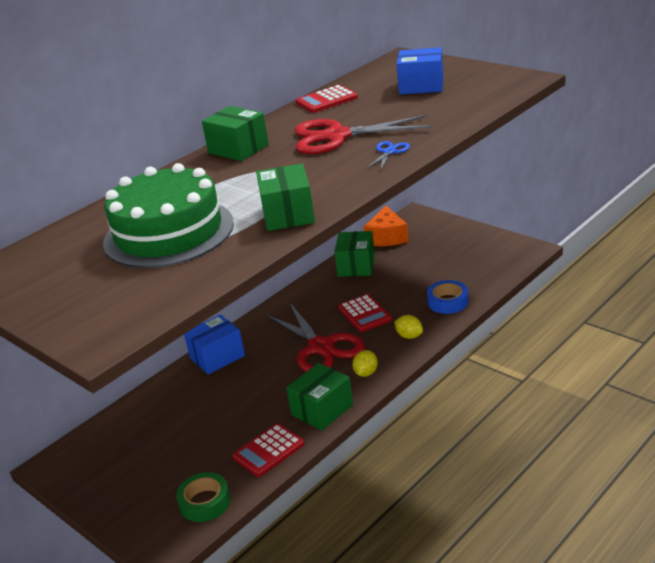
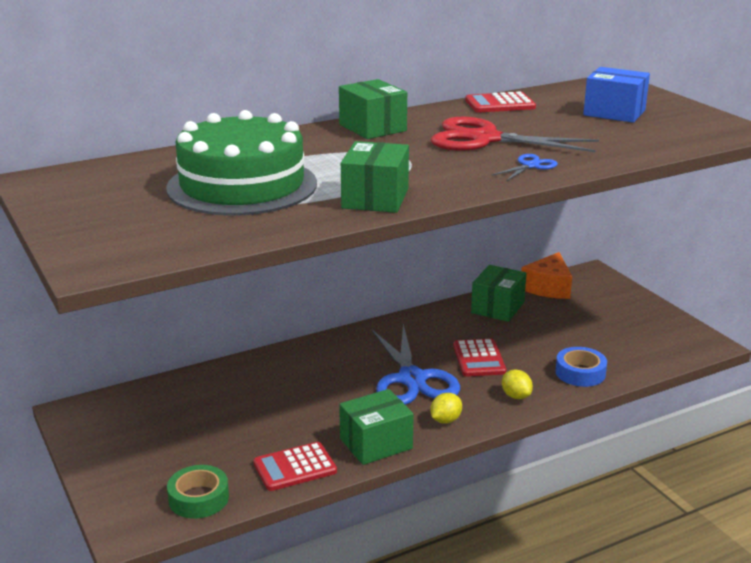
camera: 15 degrees right, 5 degrees down
blue box [184,314,245,375] -> none
red scissors [265,302,365,372] -> blue scissors [371,324,460,405]

